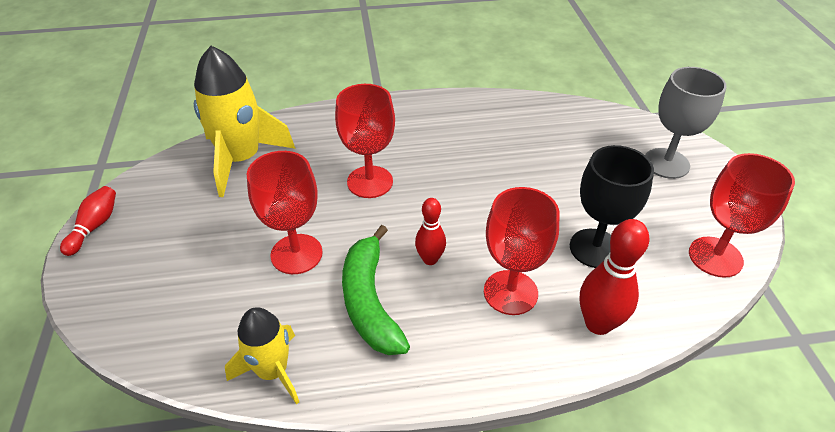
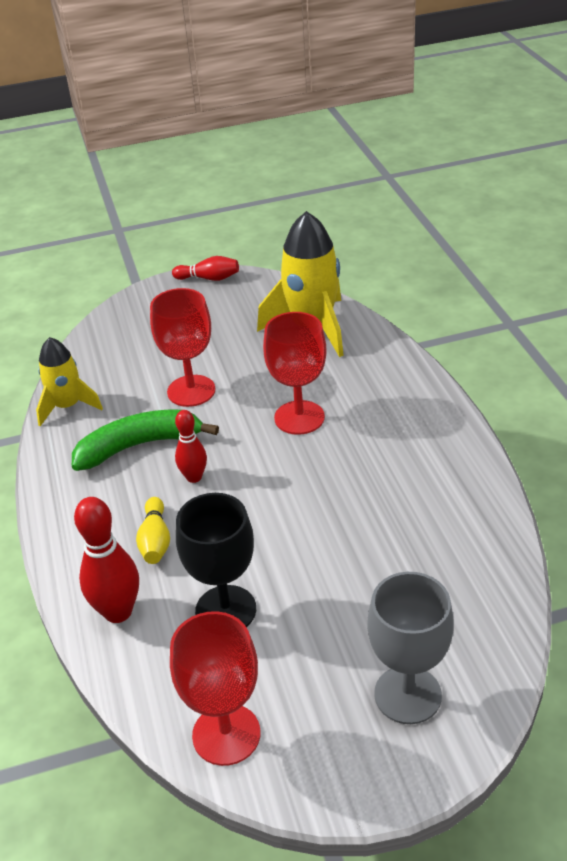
camera: 85 degrees right, 5 degrees down
red goblet [484,187,560,315] -> yellow bowling pin [136,497,170,564]

